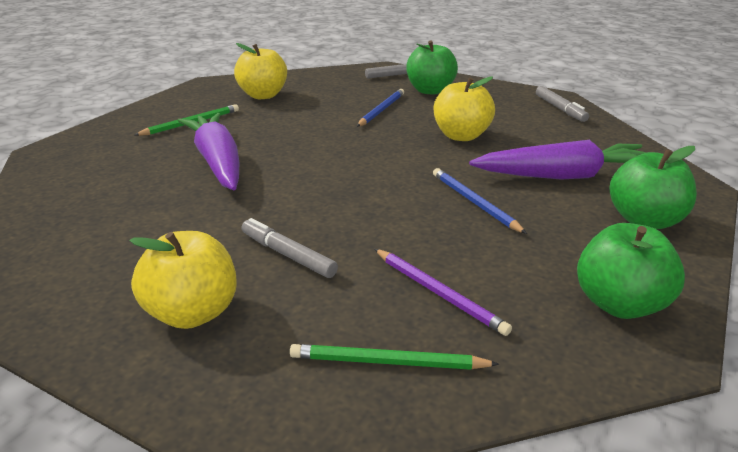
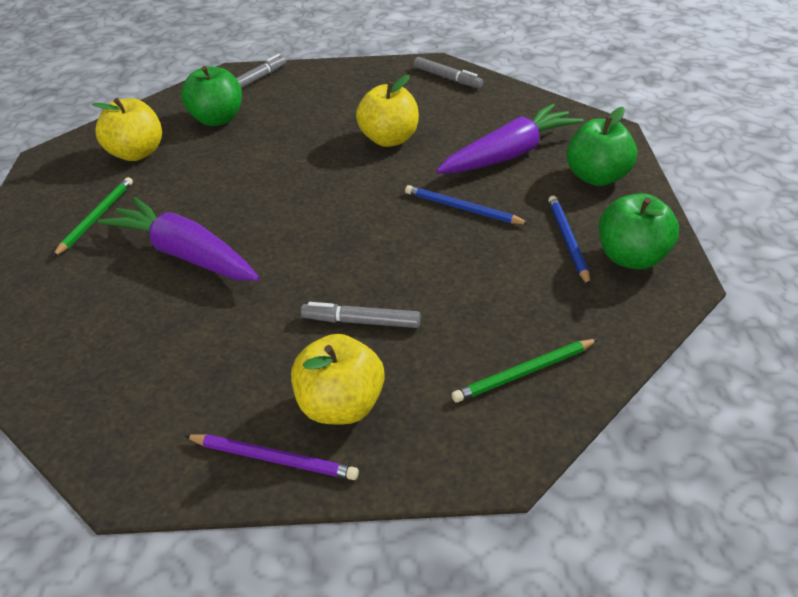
camera: 30 degrees left, 10 degrees up
blue pencil [357,89,404,127] -> blue pencil moved to [548,196,590,286]
purple pencil [375,249,512,336] -> purple pencil moved to [184,434,359,480]
green apple [406,40,458,95] -> green apple moved to [181,66,242,126]

